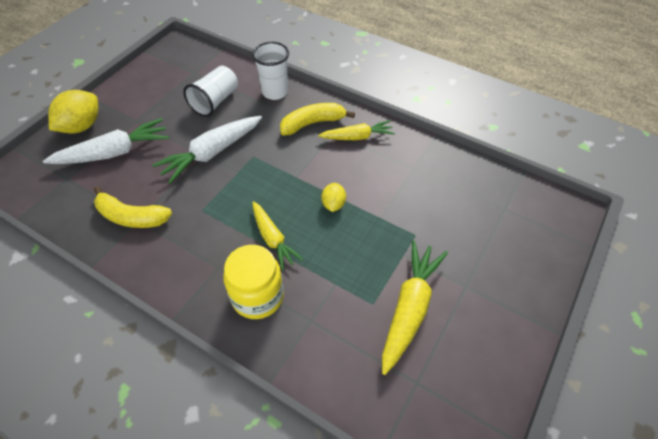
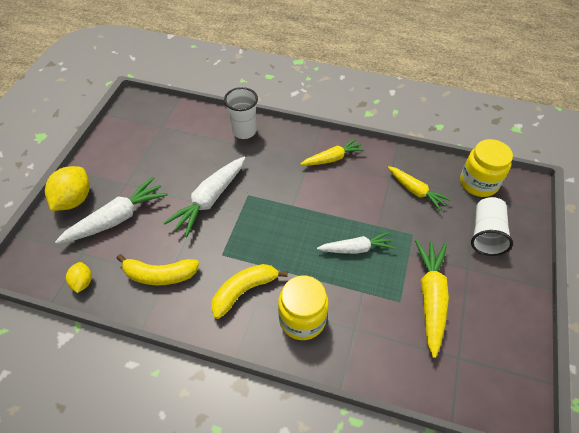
camera: 15 degrees left, 0 degrees up
white cup [183,66,238,117] -> white cup moved to [471,197,513,256]
yellow carrot [252,201,303,271] -> yellow carrot moved to [388,166,451,211]
yellow banana [280,103,355,135] -> yellow banana moved to [211,264,288,319]
yellow lemon [321,183,346,212] -> yellow lemon moved to [66,262,92,293]
none -> white carrot [317,232,395,254]
none -> yellow jar [460,139,513,197]

